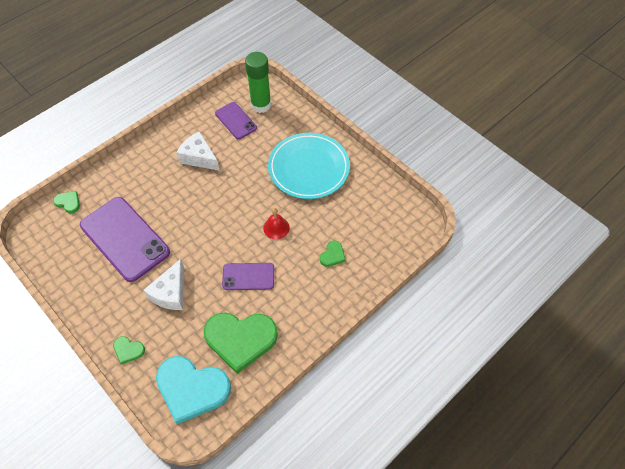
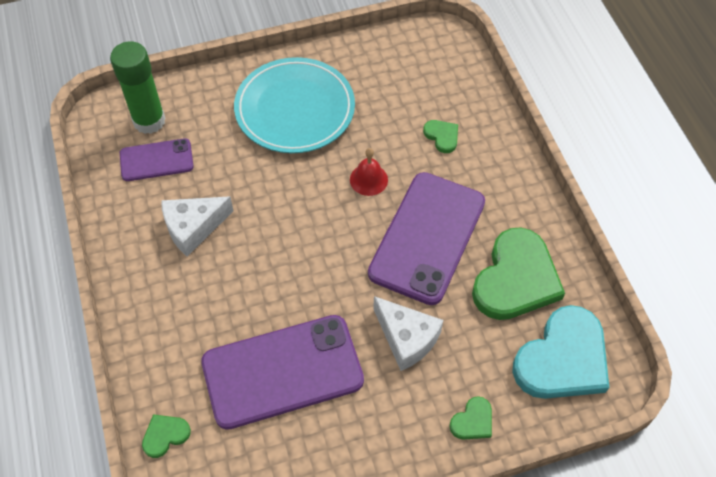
camera: 65 degrees left, 0 degrees up
purple phone [222,263,274,290] -> purple phone [368,172,485,305], size x1.86

